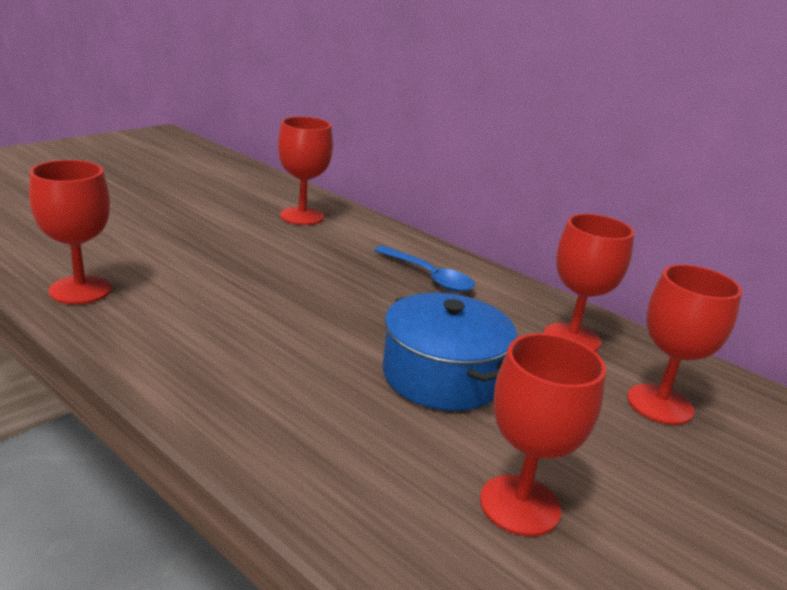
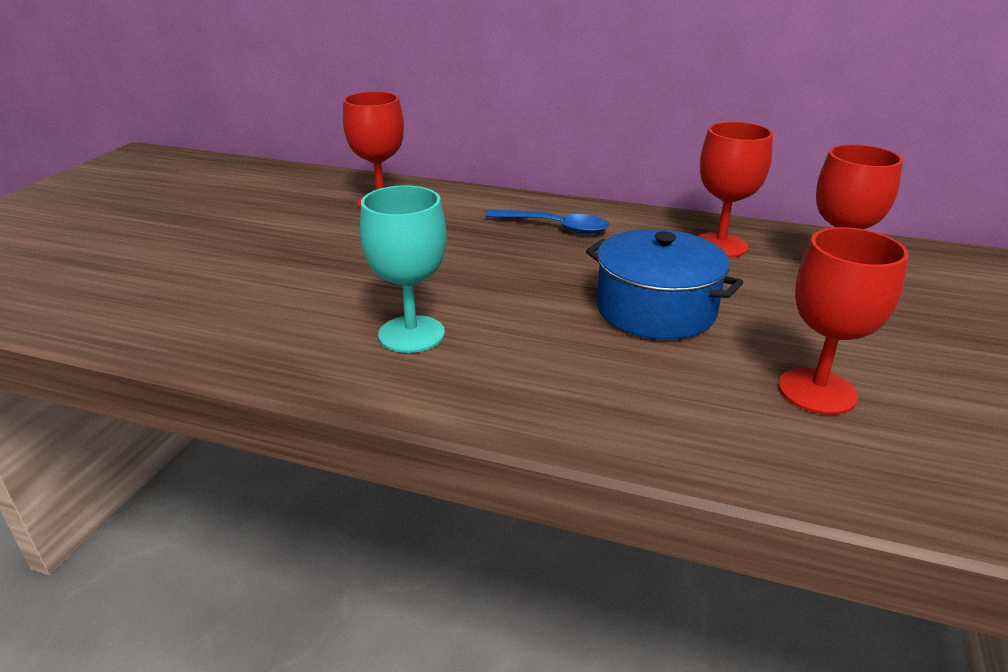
camera: 20 degrees left, 5 degrees up
red goblet [29,160,112,304] -> none
none -> turquoise goblet [360,185,447,353]

